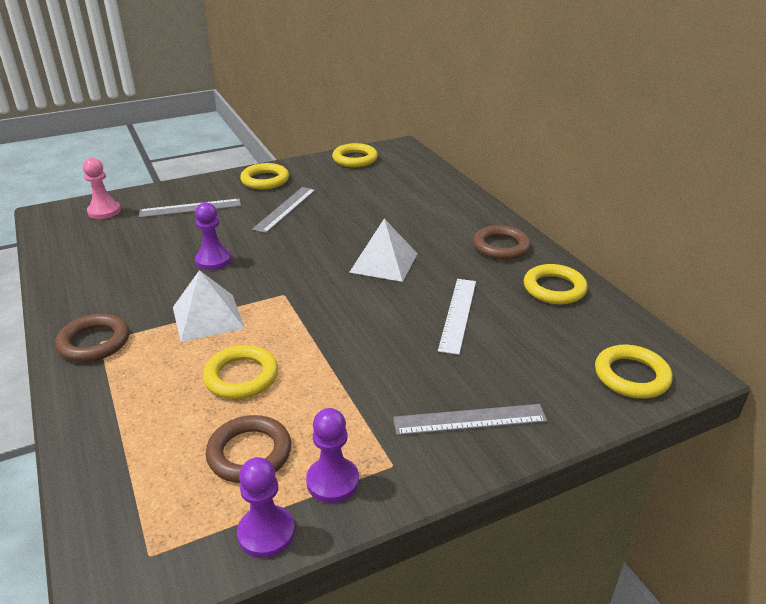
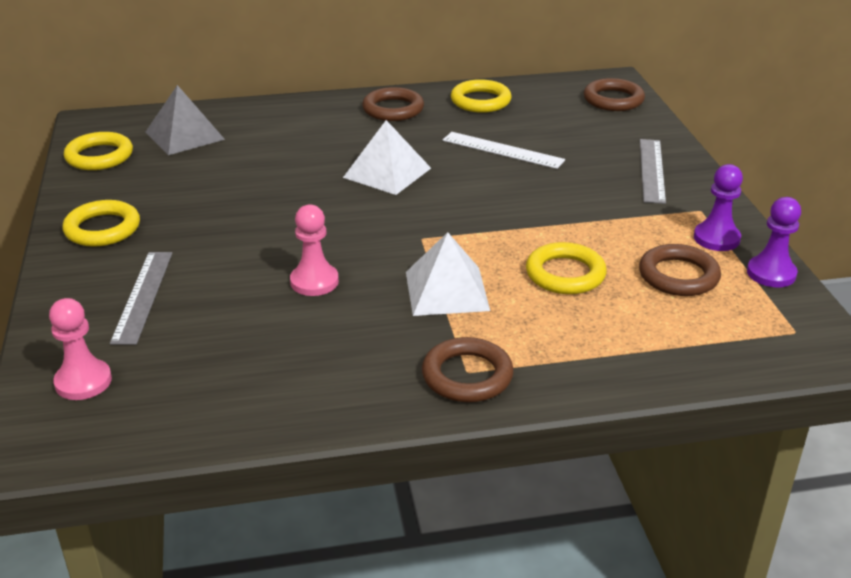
camera: 75 degrees left, 0 degrees up
purple pawn [195,202,232,270] -> pink pawn [290,205,339,296]
grey ruler [252,187,316,233] -> none
yellow ring [595,345,673,398] -> brown ring [584,78,645,111]
none -> grey pyramid [146,85,225,155]

